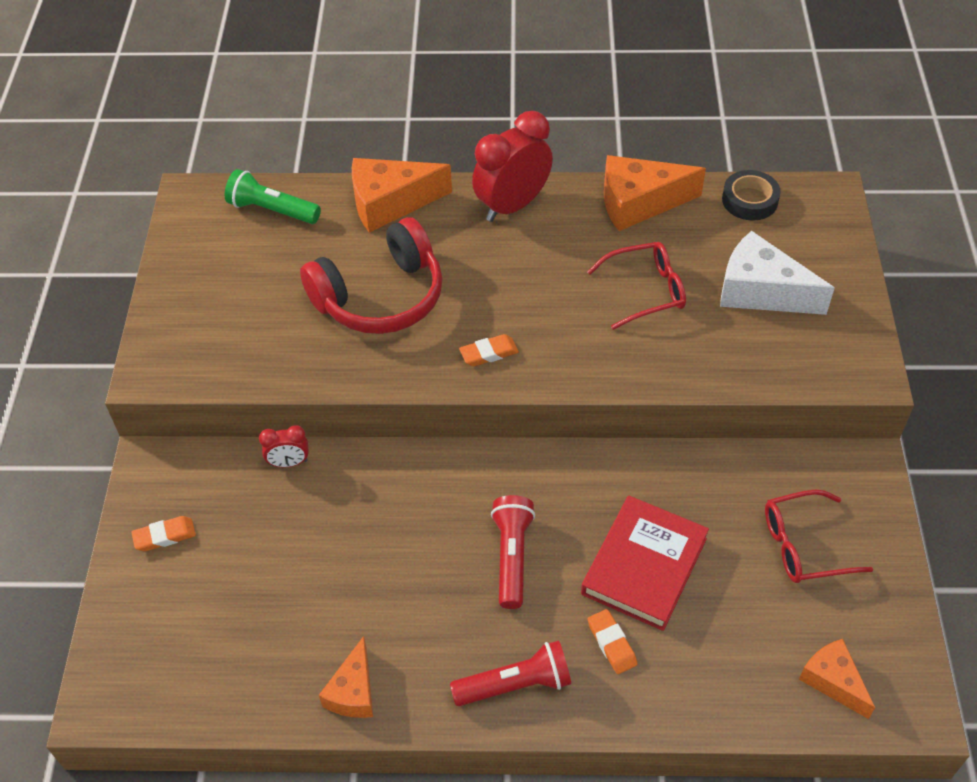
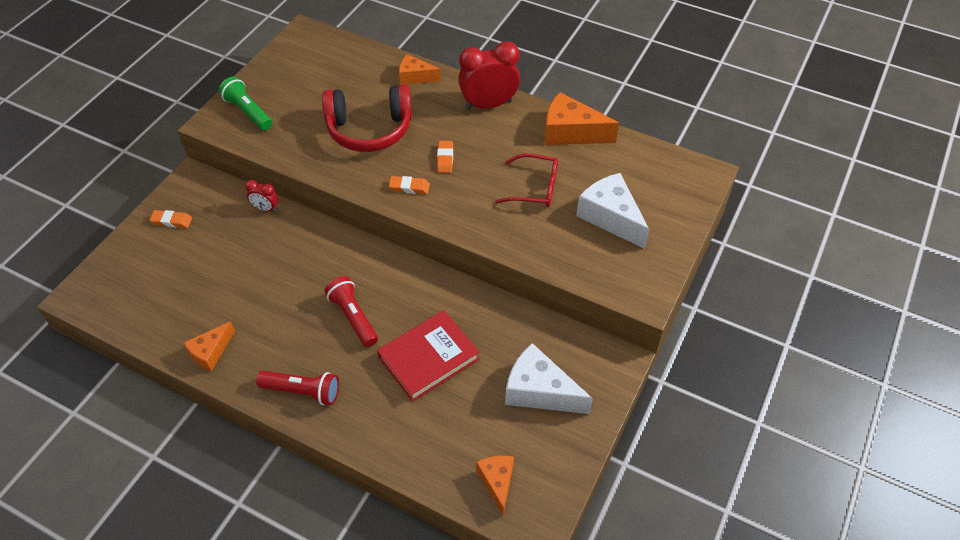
camera: 25 degrees right, 0 degrees up
green flashlight [225,169,321,224] -> green flashlight moved to [219,77,272,130]
orange cheese [352,158,452,233] -> orange cheese [399,54,441,85], size x0.61
red flashlight [491,495,535,609] -> red flashlight turned 60 degrees counterclockwise [324,276,378,347]
orange eraser [588,609,637,674] -> orange eraser moved to [437,141,453,173]
black tape [722,170,781,221] -> none
red glasses [765,490,873,583] -> white cheese [505,343,593,414]

